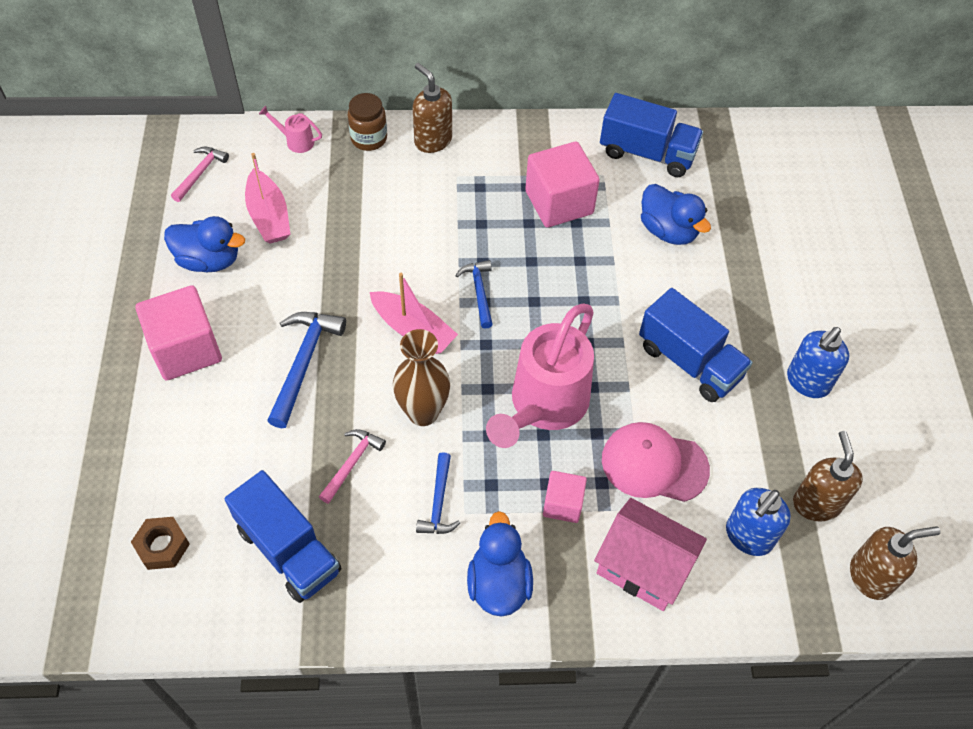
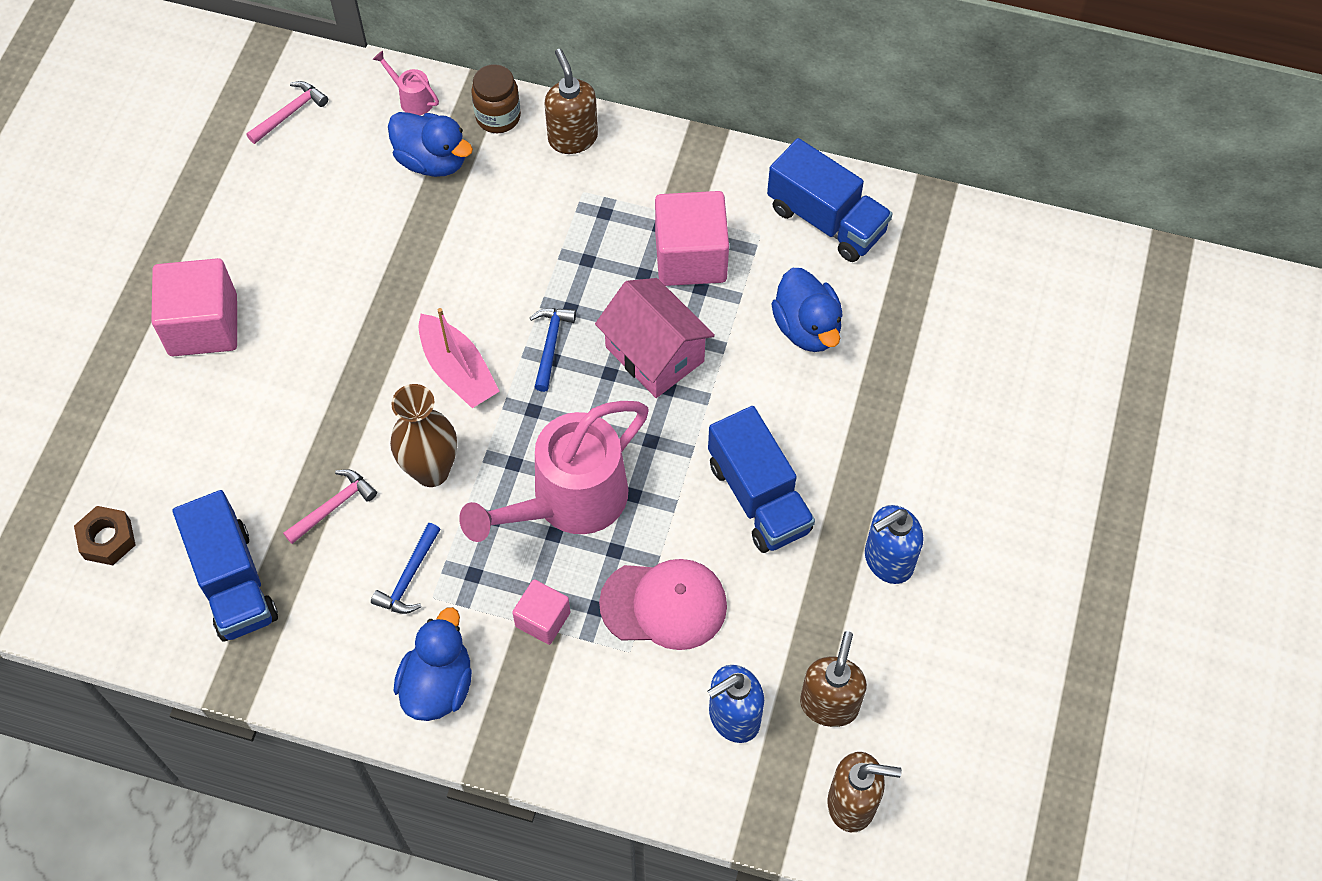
camera: 20 degrees right, 5 degrees up
blue duck [164,216,245,272] -> blue duck moved to [388,112,473,177]
pink boat [245,153,290,244] -> none
blue hammer [267,312,346,428] -> none
pink house [594,498,707,611] -> pink house moved to [595,278,715,398]
pink cap [602,422,710,502] -> pink cap turned 150 degrees clockwise [599,559,727,650]

